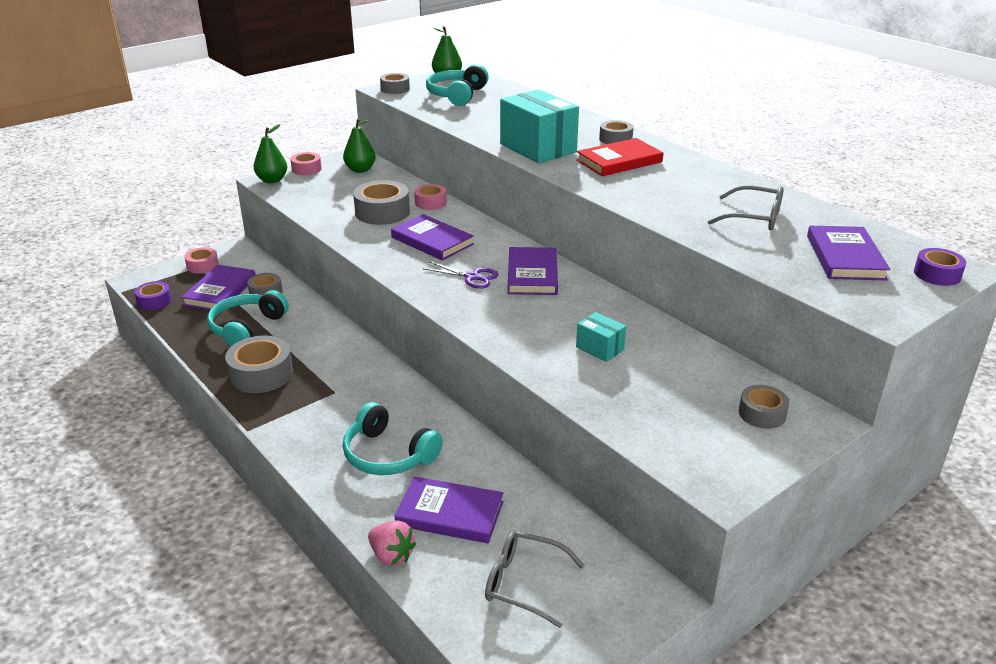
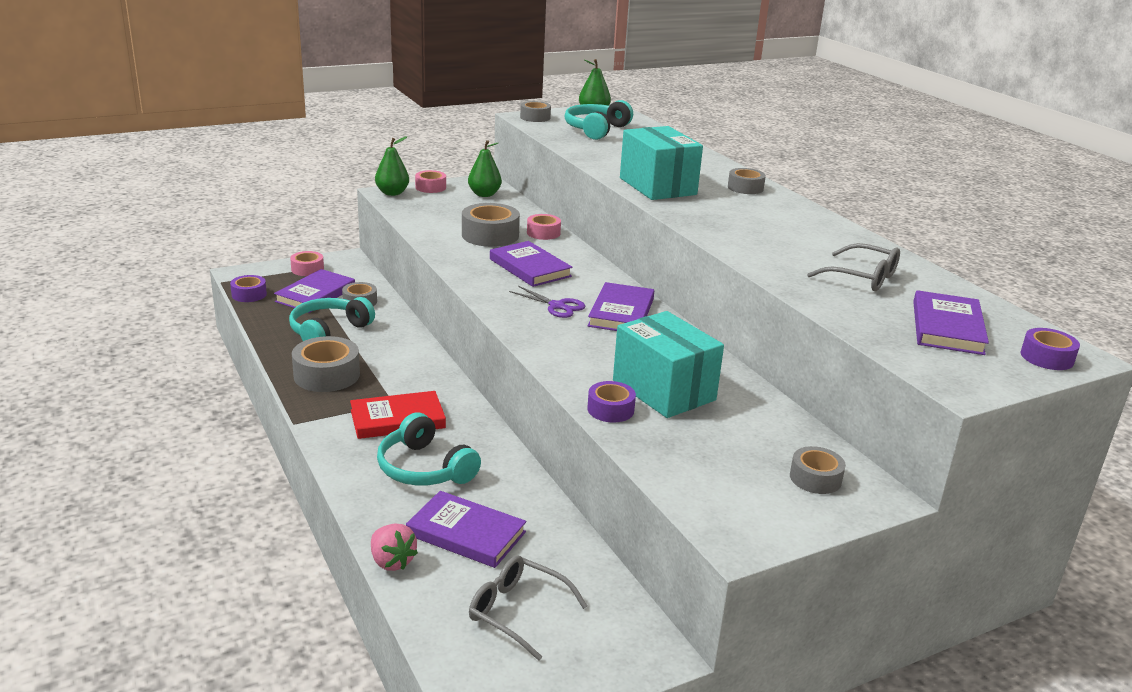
camera: 10 degrees right, 5 degrees down
turquoise box [576,312,626,362] -> turquoise box [613,311,724,418], size x2.03
red book [577,138,663,176] -> red book moved to [350,391,446,439]
none -> purple tape [587,381,636,423]

